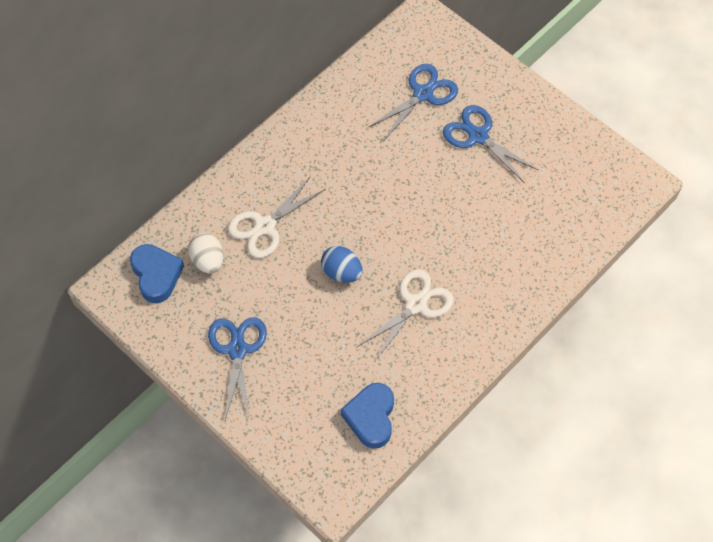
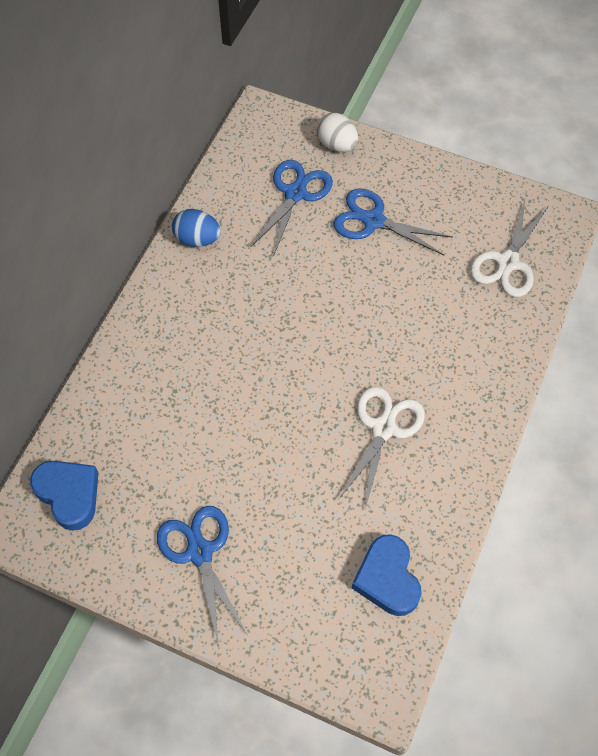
camera: 20 degrees left, 0 degrees up
white egg [188,233,223,274] -> white egg moved to [317,113,358,152]
white scissors [228,176,326,258] -> white scissors moved to [470,200,549,297]
blue egg [321,246,362,283] -> blue egg moved to [172,209,221,247]

